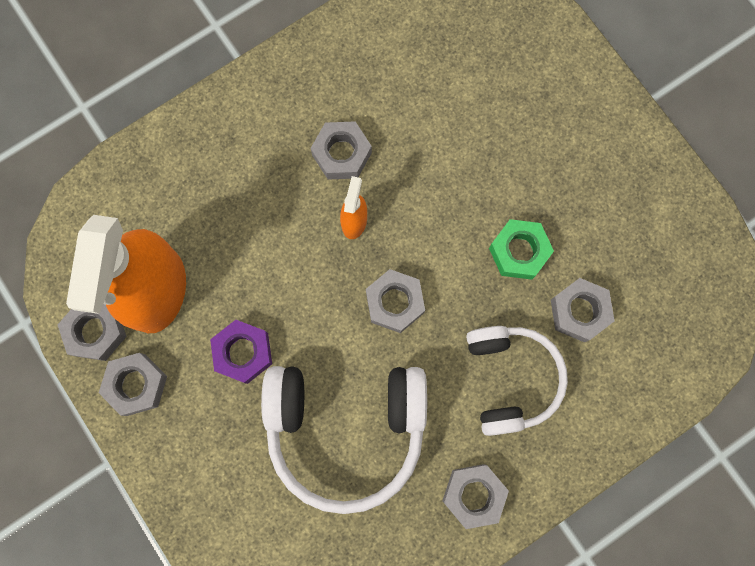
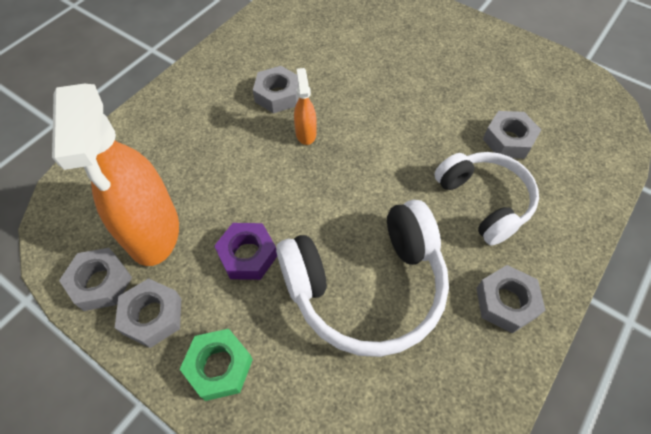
camera: 20 degrees left, 20 degrees down
grey nut [366,269,425,333] -> none
green nut [489,219,554,280] -> green nut moved to [180,329,253,401]

